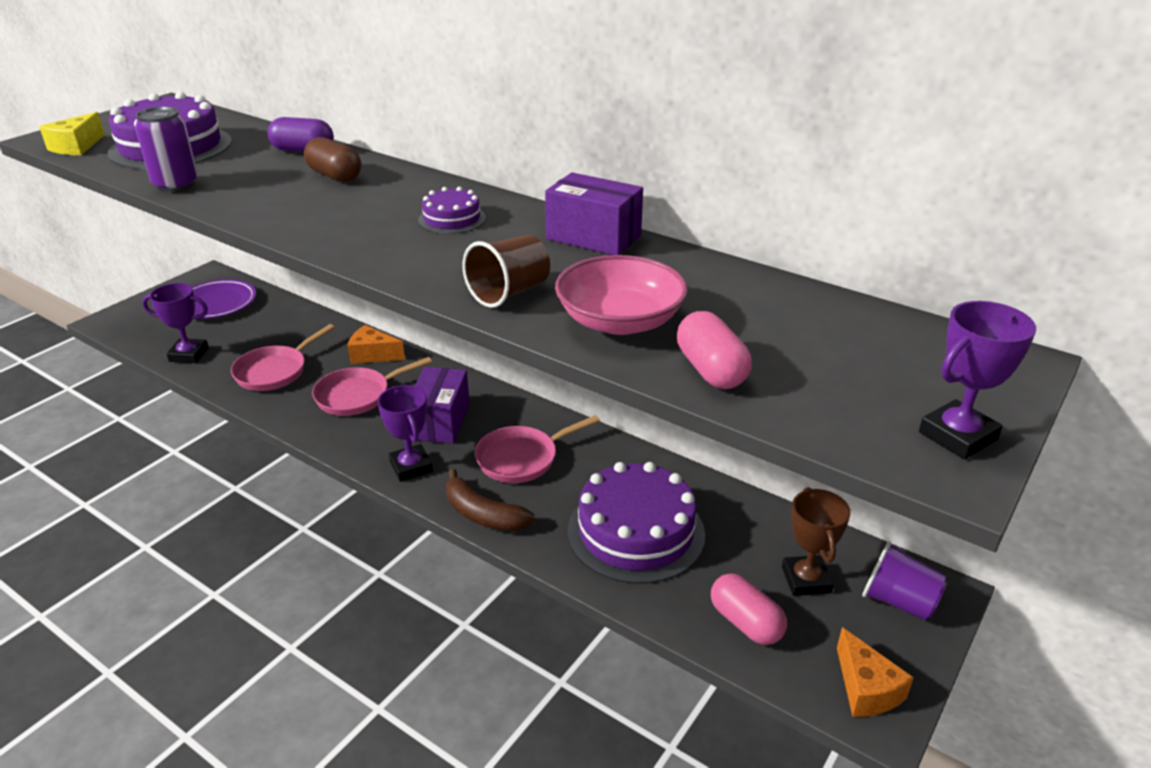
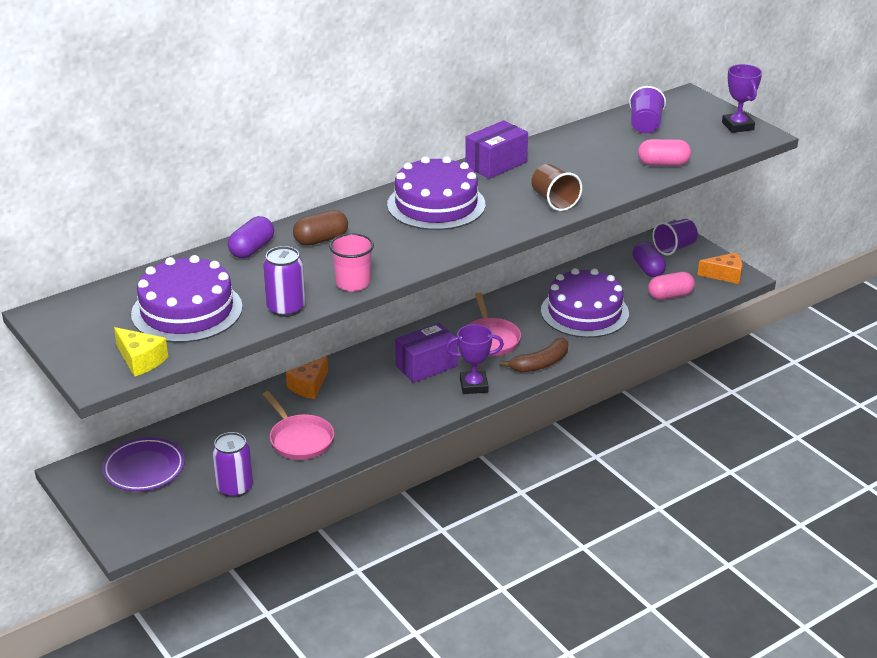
camera: 70 degrees left, 0 degrees up
purple trophy [142,283,209,363] -> purple can [212,432,253,498]
pink pan [312,357,432,416] -> none
purple box [415,367,470,444] -> purple box turned 60 degrees counterclockwise [395,323,458,383]
purple cake [418,186,486,234] -> purple cake [387,156,485,230], size x2.04
pink bowl [555,255,688,335] -> none
brown trophy [782,487,850,596] -> purple capsule [633,242,666,277]
none -> pink cup [329,233,374,292]
none -> purple cup [629,86,666,133]

